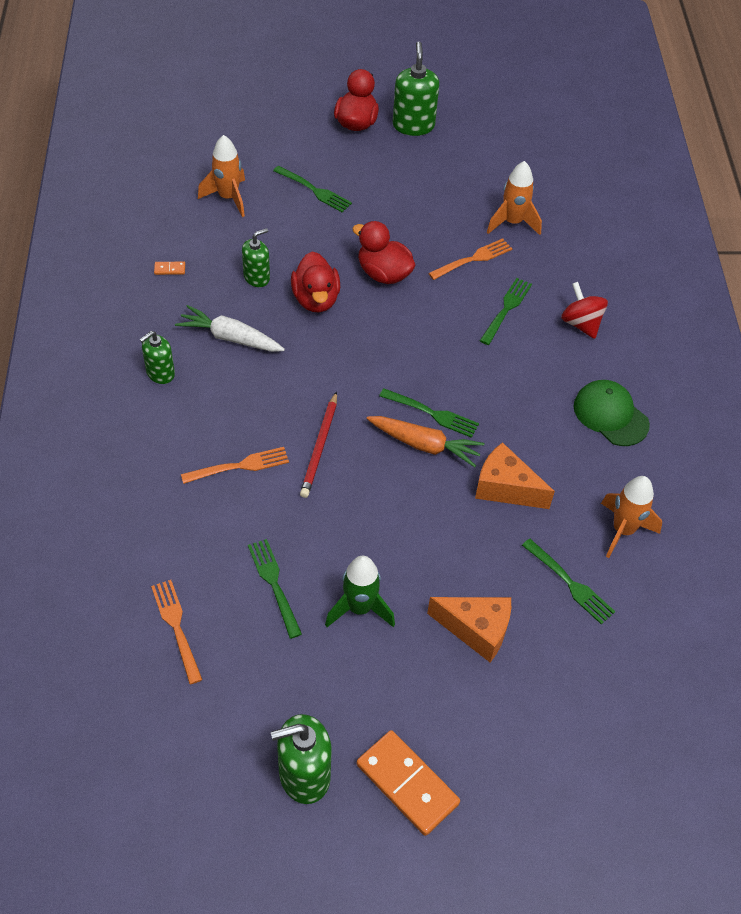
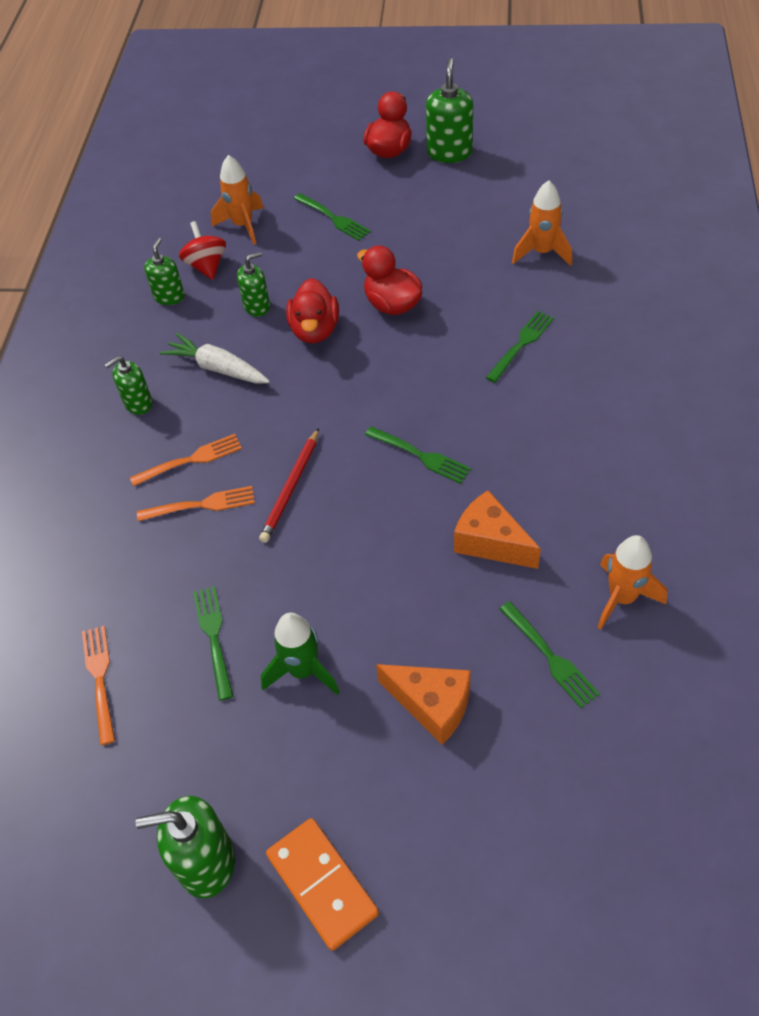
camera: 15 degrees right, 0 degrees up
orange domino [154,262,185,275] -> green soap dispenser [144,238,185,305]
orange carrot [367,416,484,467] -> none
orange fork [428,238,512,280] -> orange fork moved to [130,434,242,486]
red spinning top [561,282,608,339] -> red spinning top moved to [179,221,226,280]
green cap [574,380,650,446] -> none

